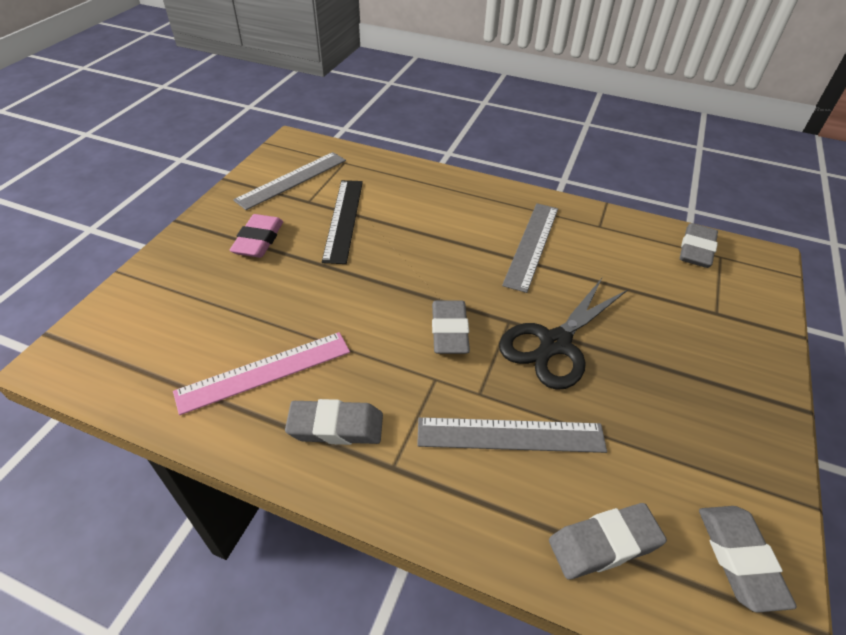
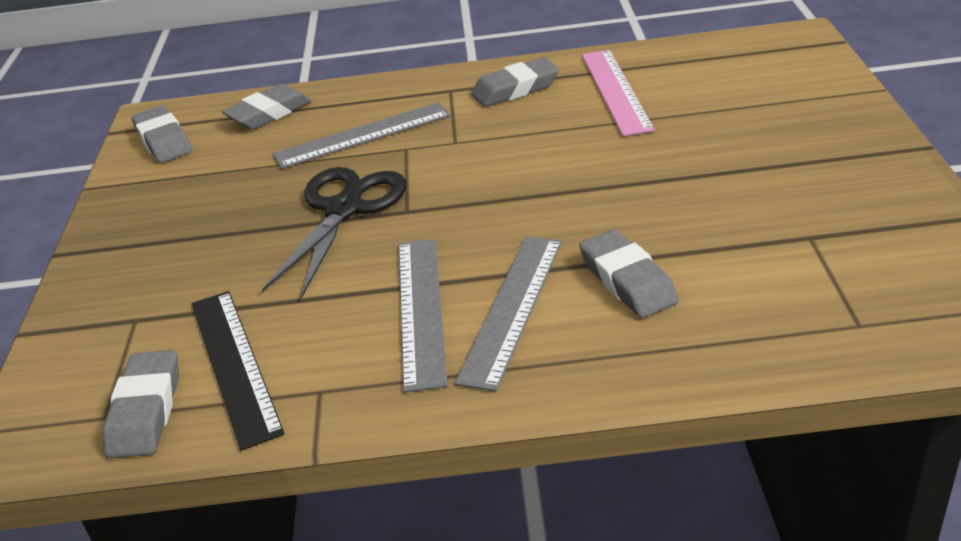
camera: 160 degrees right, 10 degrees down
pink ruler [173,332,350,415] -> pink ruler turned 45 degrees counterclockwise [582,50,655,136]
pink eraser [230,214,283,258] -> none
grey ruler [233,152,346,210] -> grey ruler moved to [454,236,562,392]
black ruler [322,180,363,264] -> black ruler moved to [191,291,285,451]
grey eraser [432,300,470,354] -> grey eraser moved to [579,229,679,318]

